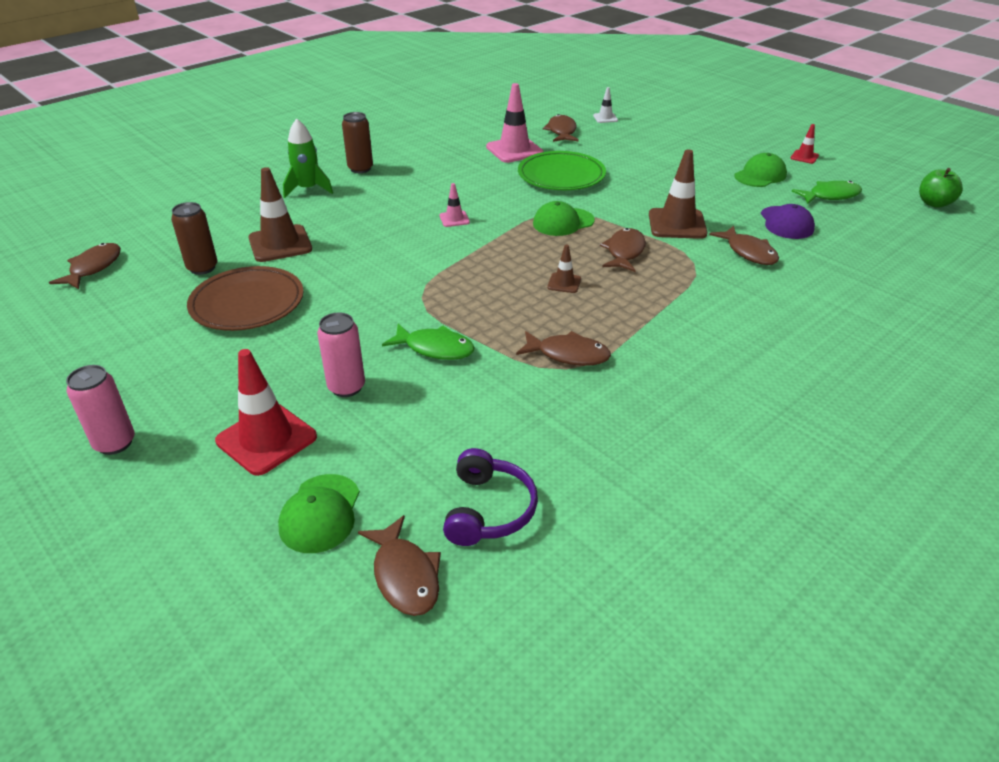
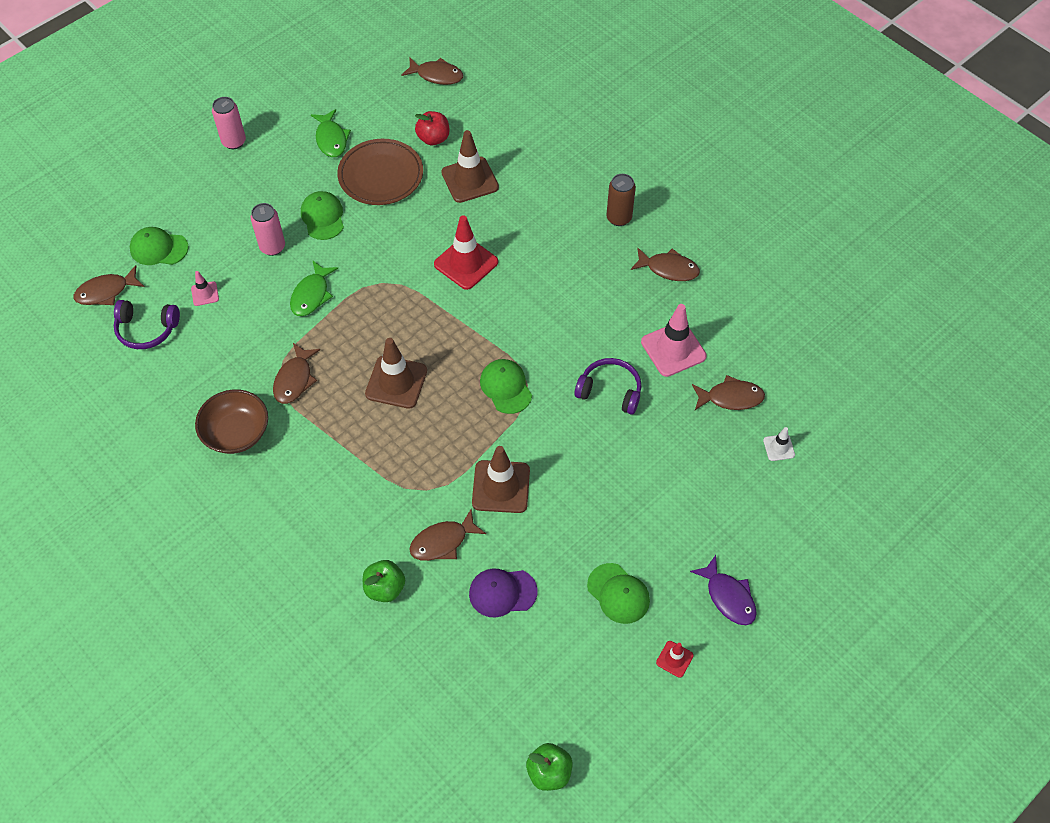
camera: 90 degrees right, 20 degrees up
brown can [171,202,218,275] -> red apple [415,111,449,145]
red traffic cone [215,349,317,476] -> red traffic cone moved to [434,215,498,290]
green rocket [283,118,333,198] -> none
pink traffic cone [440,183,470,227] -> pink traffic cone moved to [191,271,219,306]
green plate [518,151,606,190] -> purple headphones [574,358,641,415]
brown traffic cone [547,245,581,293] -> brown traffic cone [365,338,427,409], size x1.99
brown fish [600,228,646,272] -> brown fish moved to [631,248,700,281]
green fish [792,181,862,204] -> green fish moved to [311,109,351,157]
none -> brown bowl [195,389,268,454]
none -> green cap [301,191,344,240]
none -> green apple [363,560,405,602]
none -> purple fish [690,555,757,625]

